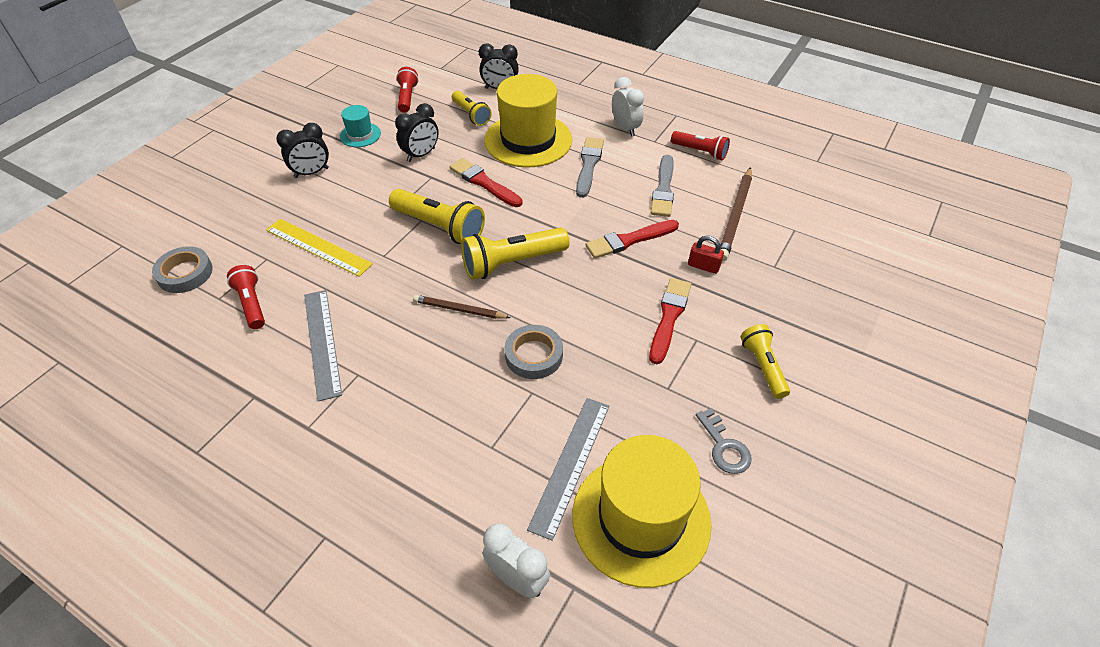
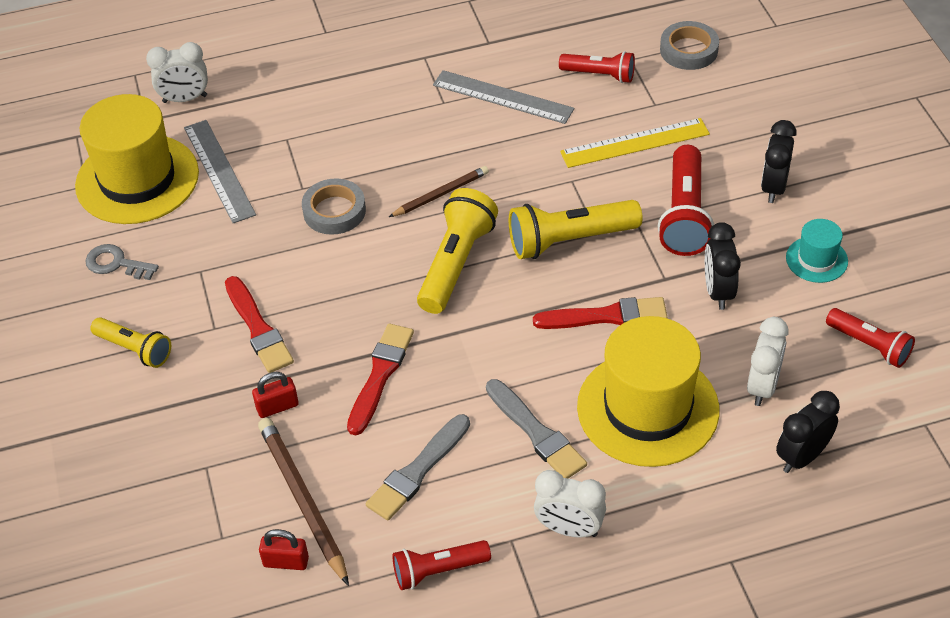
camera: 135 degrees right, 0 degrees up
yellow flashlight [452,91,492,126] -> white clock [747,317,788,406]
grey brush [651,155,674,217] -> grey brush turned 105 degrees counterclockwise [366,414,470,521]
none -> red padlock [259,529,309,570]
none -> red flashlight [658,145,714,256]

